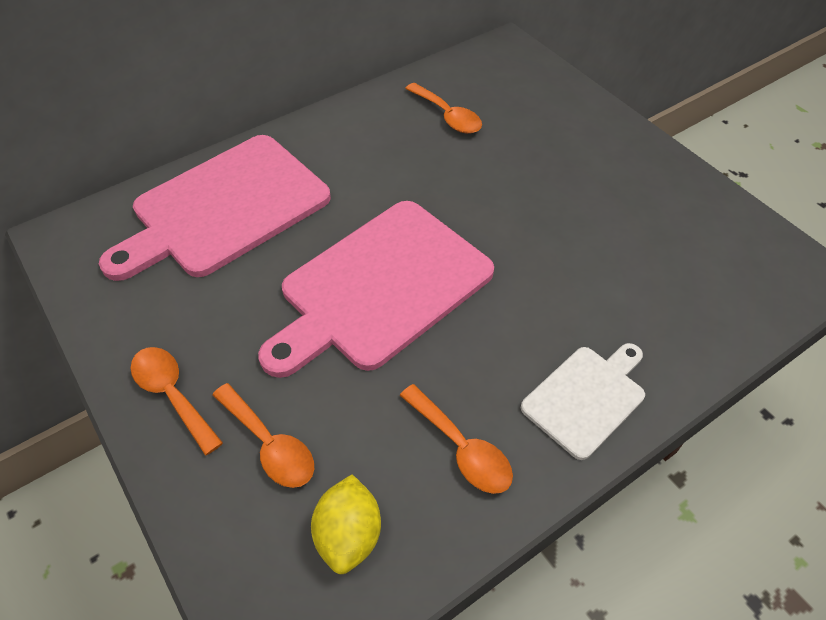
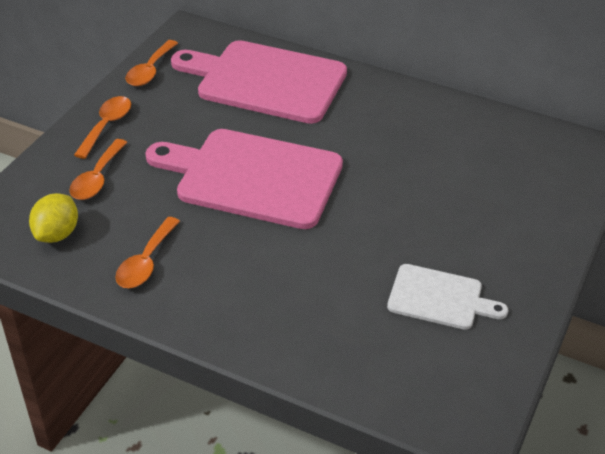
camera: 60 degrees right, 10 degrees down
yellow lemon [311,474,381,574] -> yellow lemon turned 45 degrees counterclockwise [29,193,78,243]
orange spoon [405,83,482,134] -> orange spoon moved to [125,40,178,86]
white cutting board [521,343,645,460] -> white cutting board moved to [387,264,508,330]

